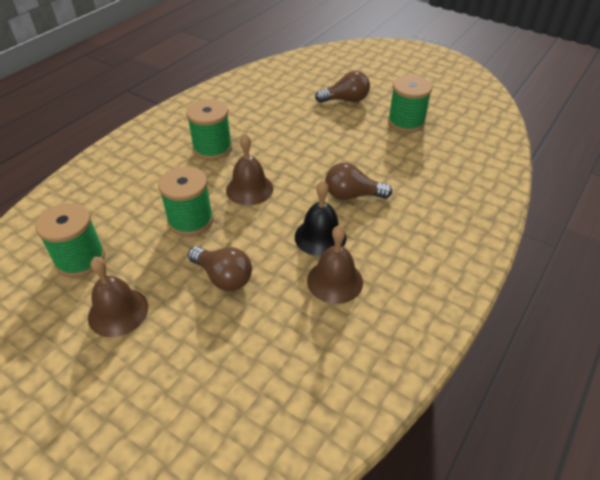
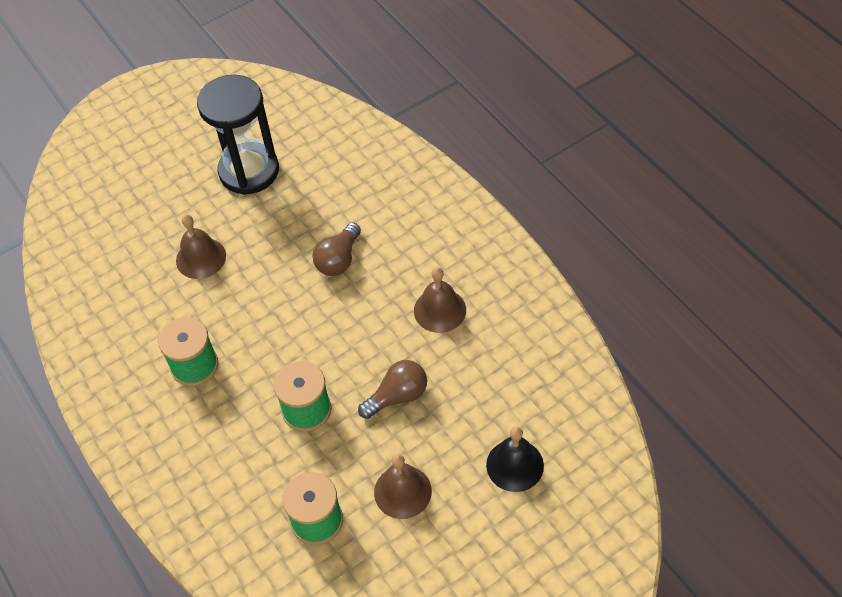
camera: 65 degrees left, 10 degrees up
brown bell [226,133,273,205] -> brown bell moved to [176,214,226,279]
black bell [295,181,346,256] -> black bell moved to [486,427,544,492]
brown light bulb [315,71,370,103] -> none
green spool [388,75,432,133] -> black hourglass [197,75,279,195]

